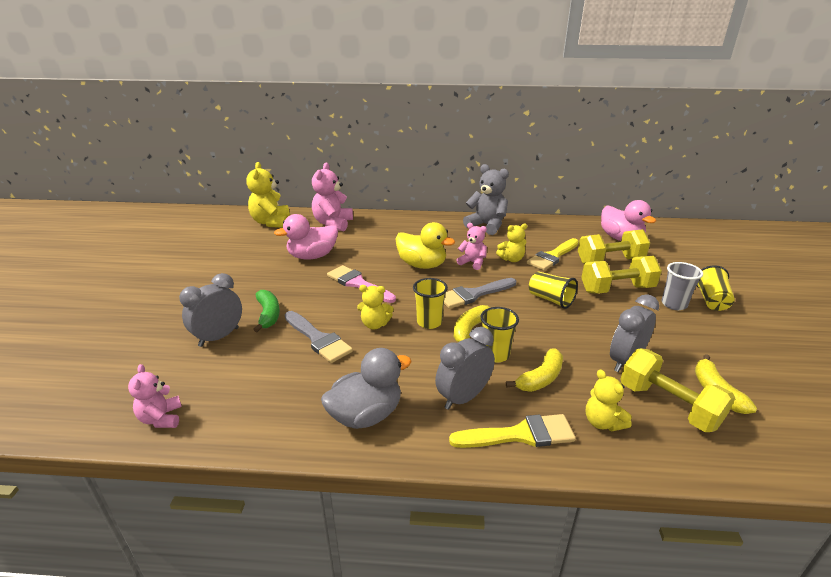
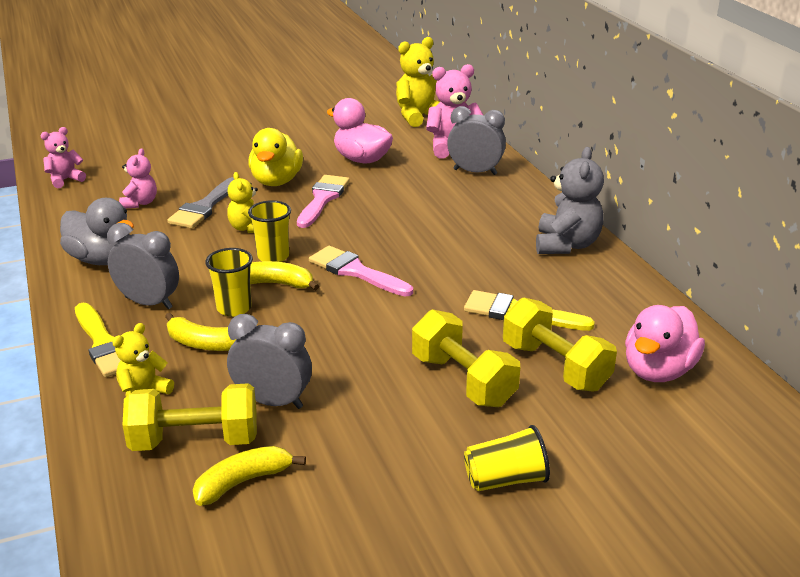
camera: 65 degrees right, 0 degrees up
grey clock [179,273,242,347] -> grey clock moved to [447,106,506,175]
green banana [253,290,280,332] -> none
yellow duck [395,222,455,269] -> yellow duck moved to [248,128,303,186]
grey brush [444,278,516,309] -> pink brush [309,246,413,297]
pink teddy bear [457,223,487,270] -> pink teddy bear moved to [119,148,157,208]
yellow teddy bear [496,223,527,262] -> none
yellow cup [529,271,578,309] -> none
yellow dumbbell [620,348,735,432] -> yellow dumbbell turned 60 degrees clockwise [122,383,257,451]
grey cup [662,262,703,310] -> none

